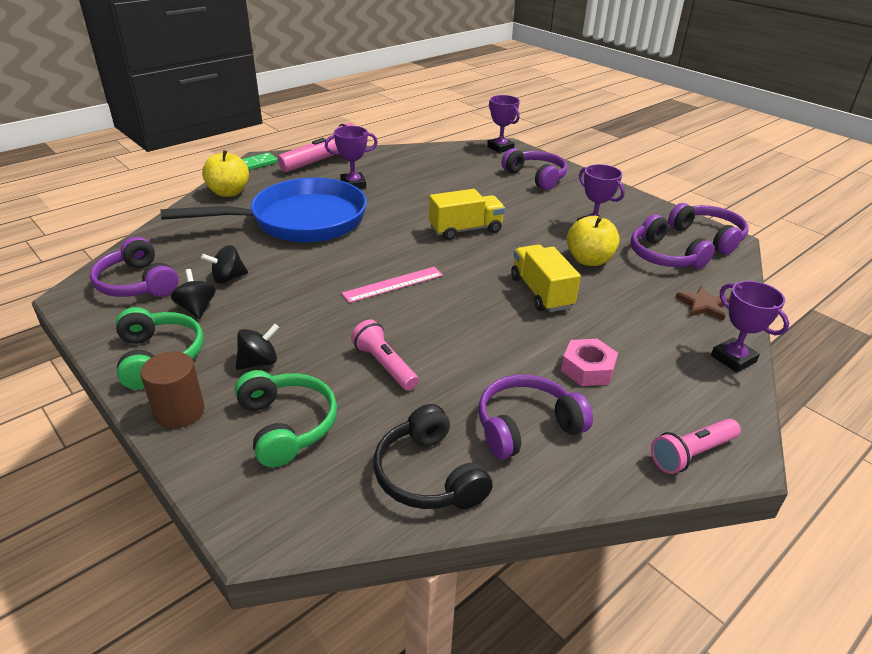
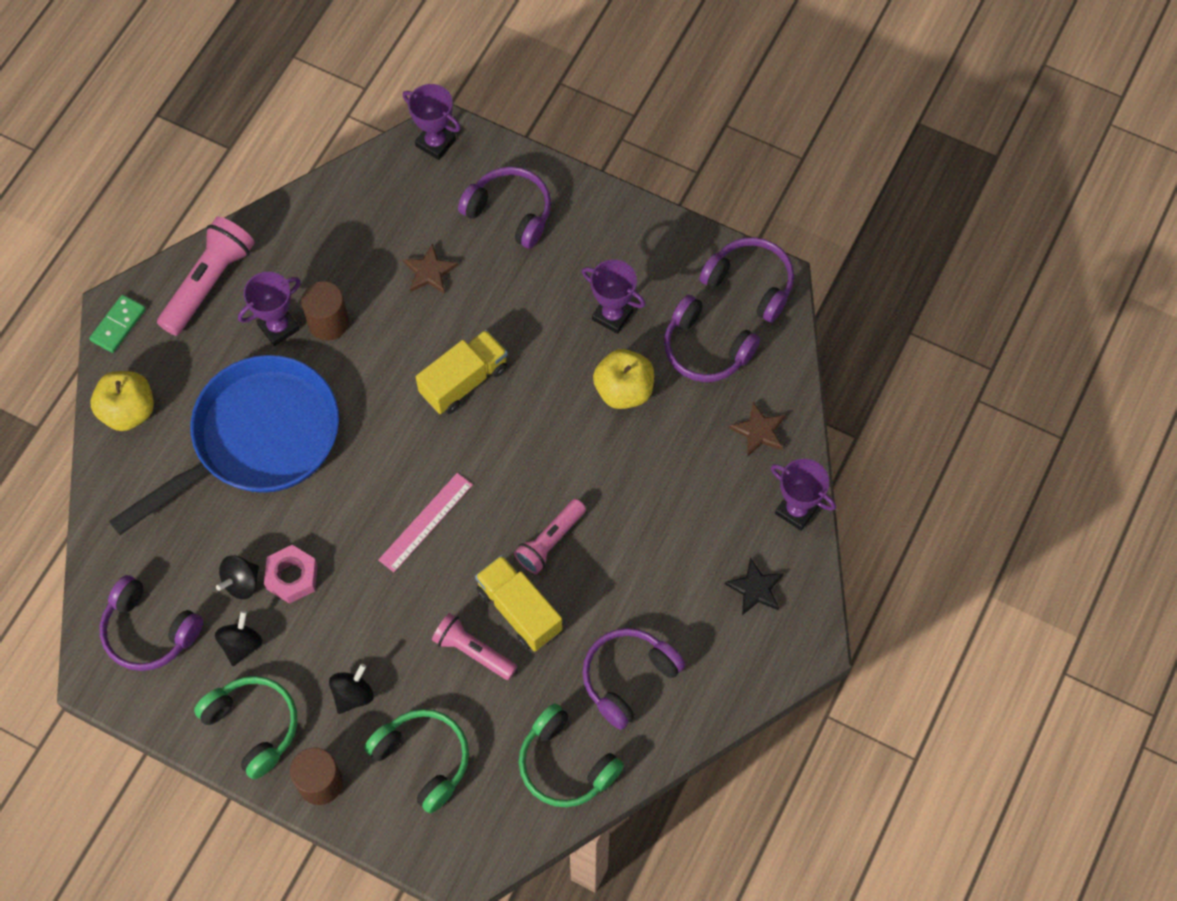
camera: 20 degrees left, 30 degrees up
black spinning top [171,269,216,319] -> black spinning top turned 60 degrees clockwise [215,611,262,666]
black headphones [374,404,493,509] -> green headphones [519,703,624,807]
yellow truck [511,245,581,312] -> yellow truck moved to [475,555,563,652]
pink nut [561,339,618,386] -> pink nut moved to [264,545,318,604]
pink flashlight [651,418,741,474] -> pink flashlight moved to [514,499,586,574]
none -> brown cylinder [301,281,349,341]
none -> brown star [403,244,458,294]
none -> black star [725,557,784,615]

